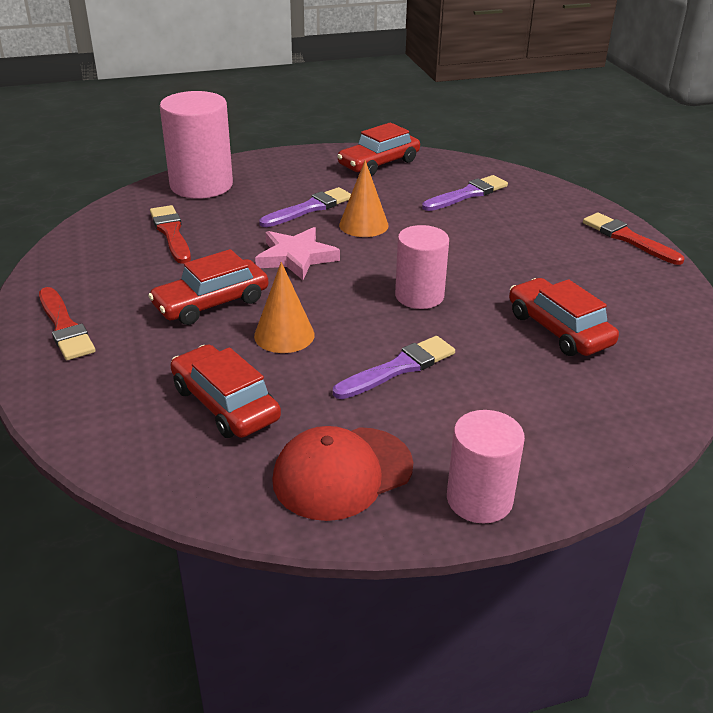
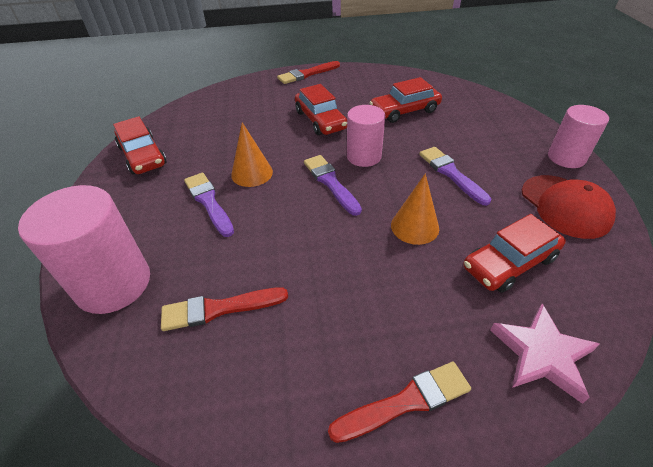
camera: 80 degrees left, 10 degrees up
red car [148,249,268,325] -> red car moved to [295,84,347,135]
pink star [255,227,340,280] -> pink star moved to [490,304,600,404]
purple brush [422,175,508,211] -> purple brush moved to [304,155,362,216]

